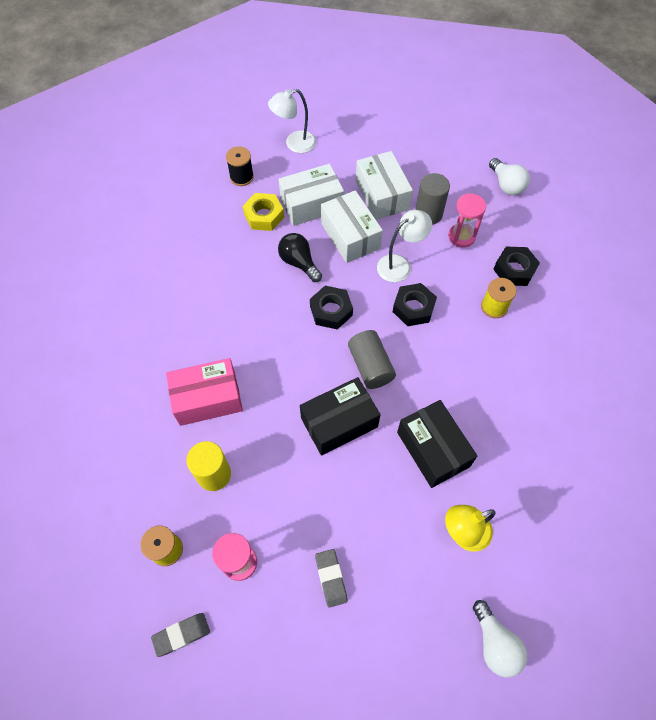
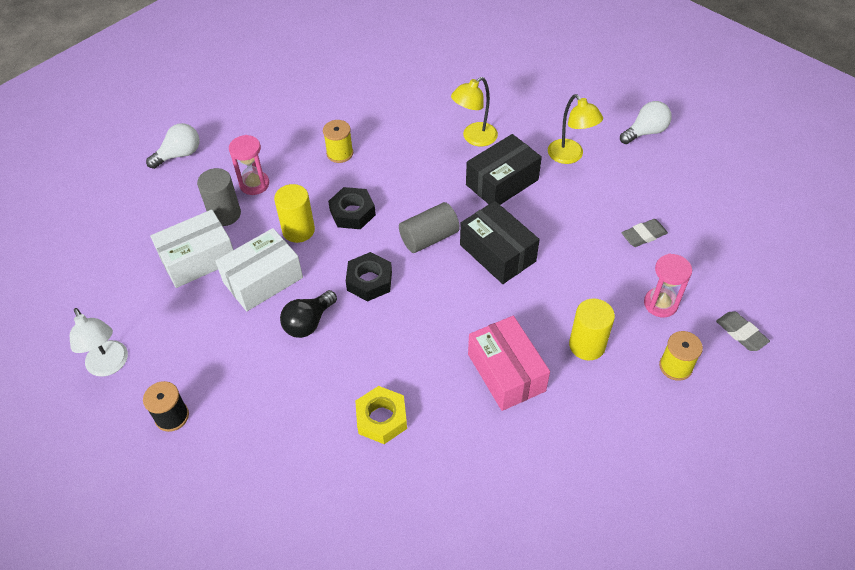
camera: 100 degrees left, 10 degrees down
yellow nut [243,193,284,231] -> yellow nut moved to [355,386,407,444]
white box [279,164,344,226] -> none
white lamp [377,210,432,282] -> yellow cylinder [274,184,315,243]
black nut [493,247,540,286] -> none
none -> yellow lamp [451,77,498,146]

